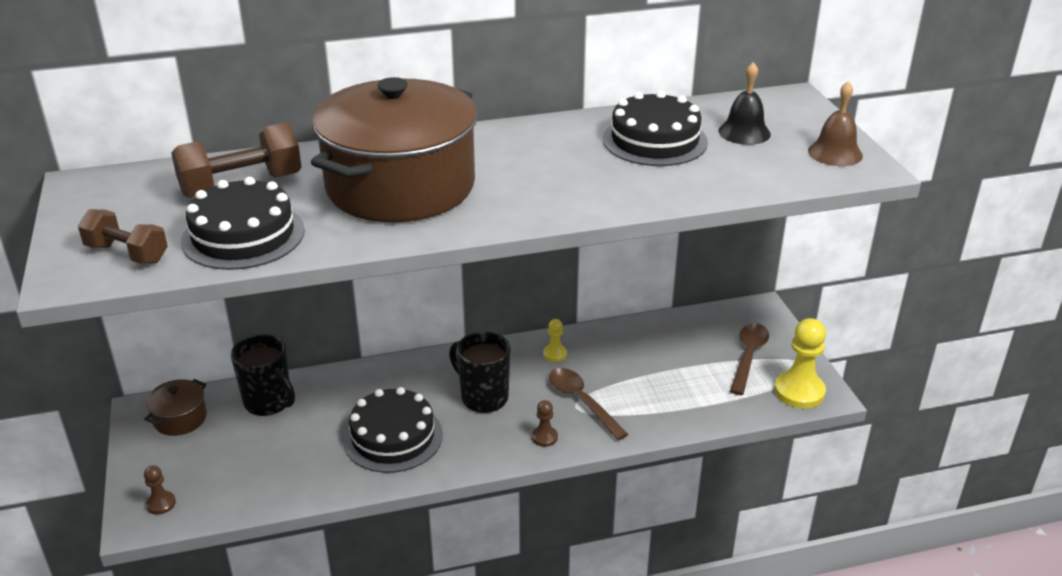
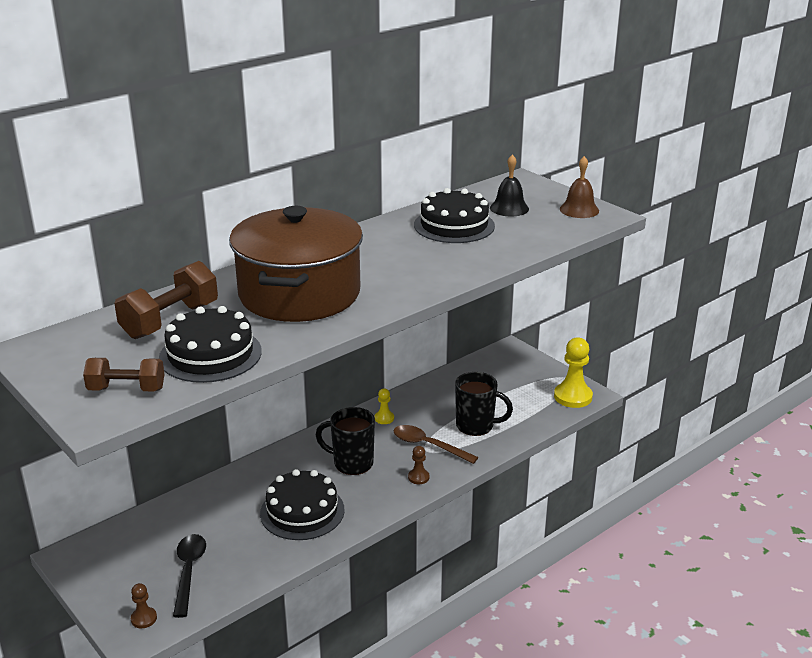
camera: 25 degrees left, 5 degrees down
brown pot [145,379,207,436] -> none
black mug [231,334,295,416] -> black mug moved to [455,372,513,436]
brown spoon [730,323,769,395] -> none
none -> black spoon [173,534,206,618]

